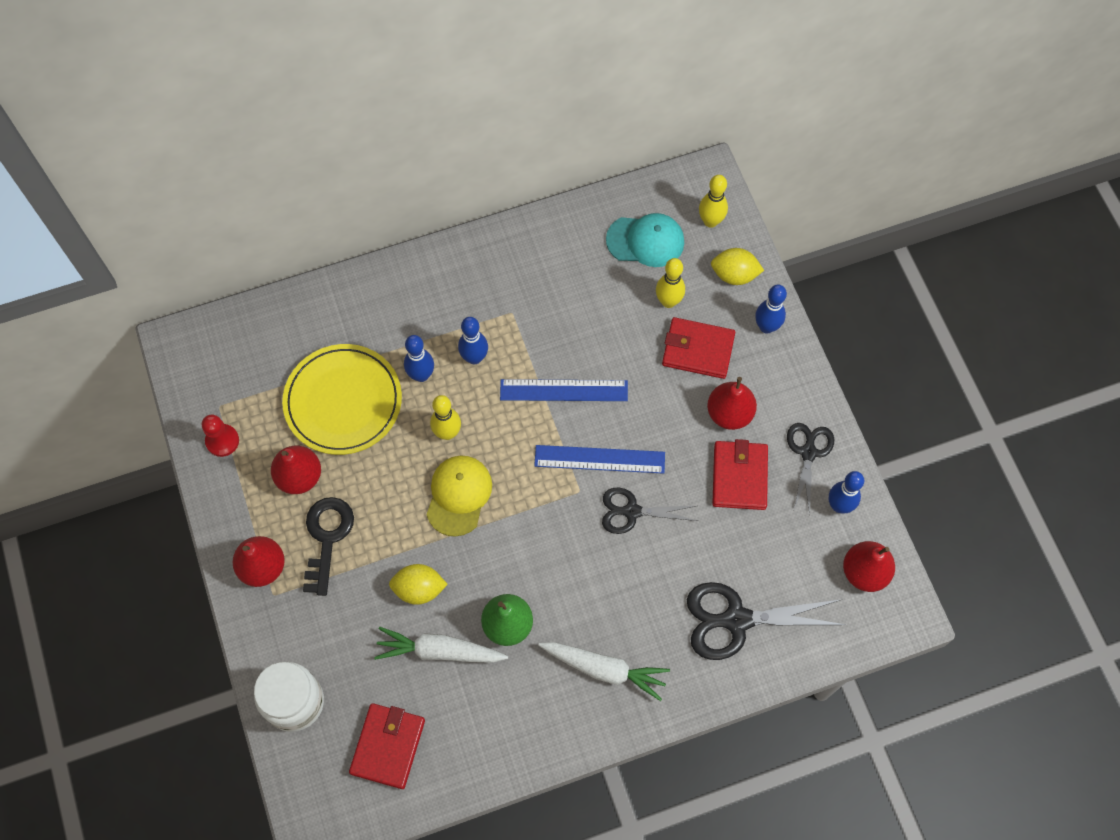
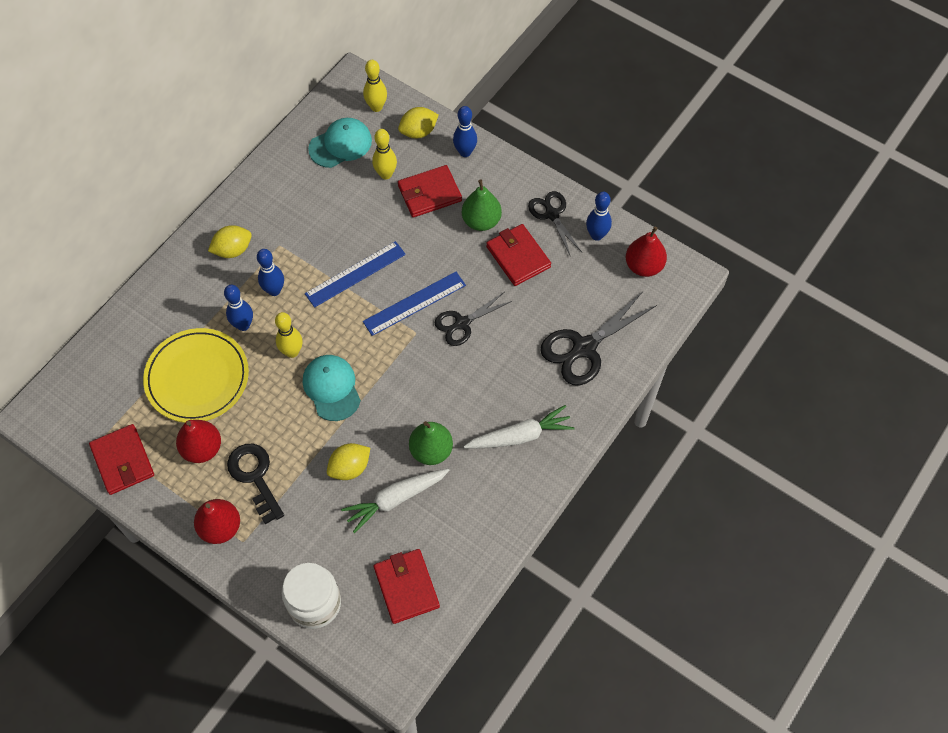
camera: 35 degrees left, 5 degrees down
red pawn [202,414,239,457] -> red wallet [89,424,154,495]
yellow cap [426,456,492,537] -> turquoise cap [303,355,361,421]
red pear [707,377,757,430] -> green pear [462,179,502,231]
none -> yellow lemon [208,225,252,258]

